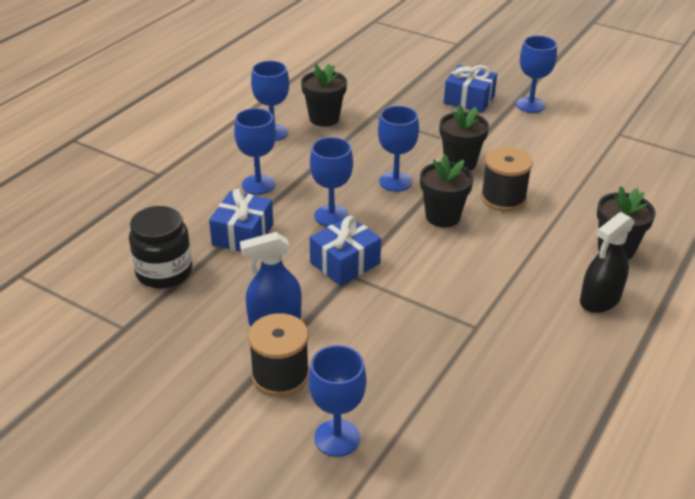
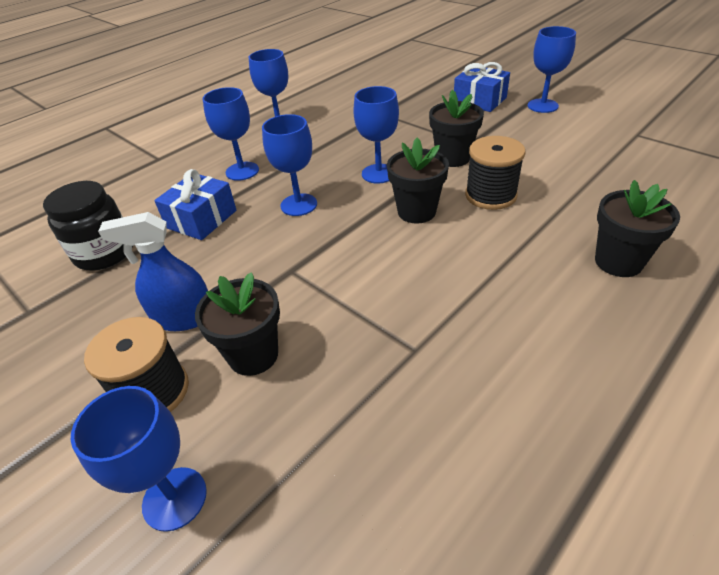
camera: 15 degrees right, 5 degrees up
black flower pot [301,64,347,127] -> black flower pot moved to [195,272,280,376]
blue gift [310,216,381,286] -> none
black spray bottle [580,212,635,313] -> none

